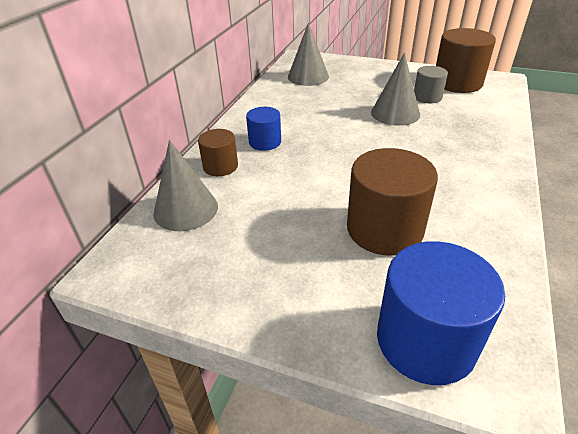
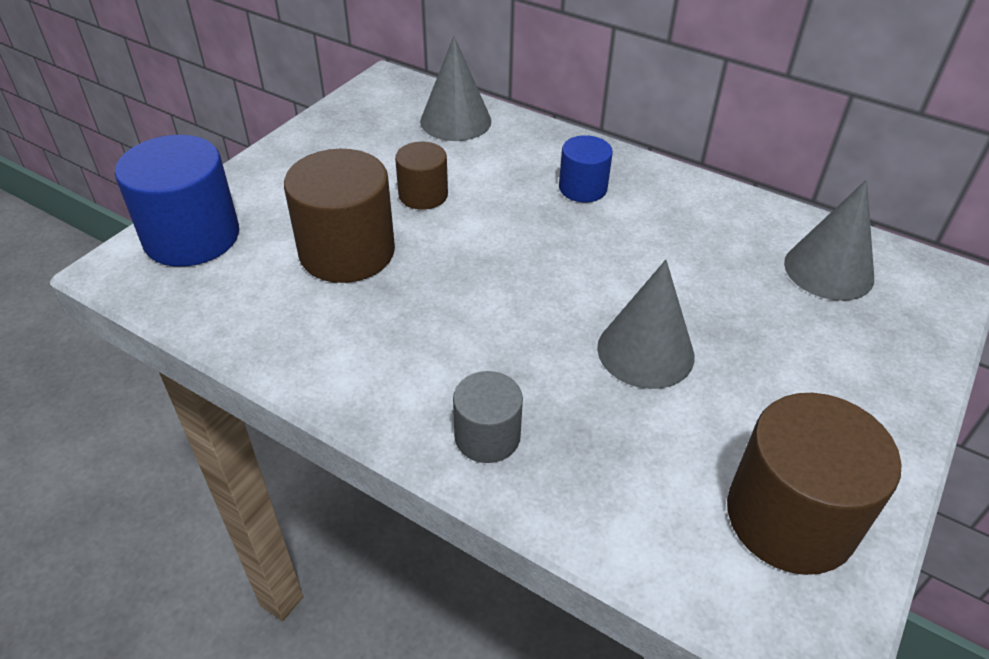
camera: 100 degrees right, 5 degrees up
brown cylinder [198,129,238,176] -> brown cylinder moved to [395,142,448,210]
grey cylinder [414,66,448,103] -> grey cylinder moved to [453,371,523,463]

